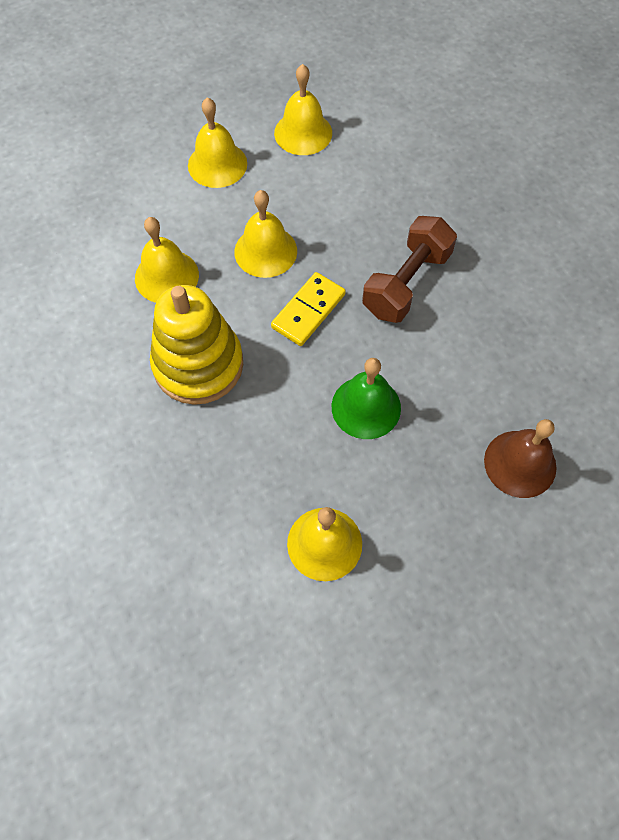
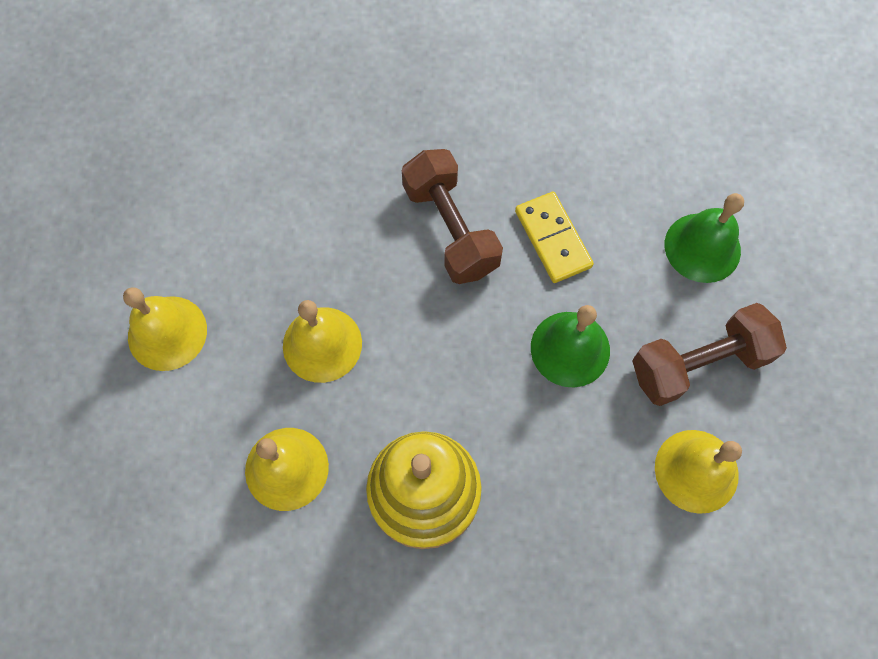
camera: 60 degrees left, 5 degrees up
yellow domino [271,272,346,346] -> yellow domino moved to [515,192,594,283]
yellow bell [274,64,332,155] -> none
brown bell [484,419,557,498] -> green bell [665,193,744,283]
none -> brown dumbbell [632,303,787,406]

